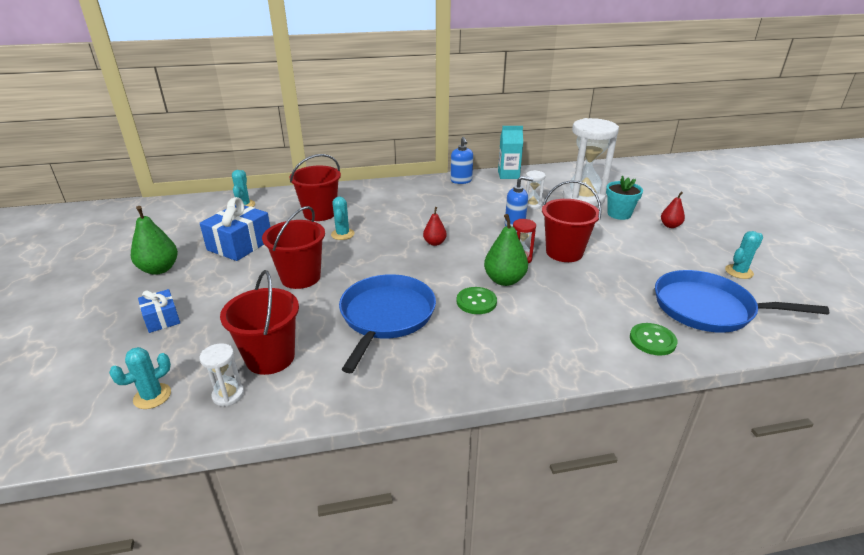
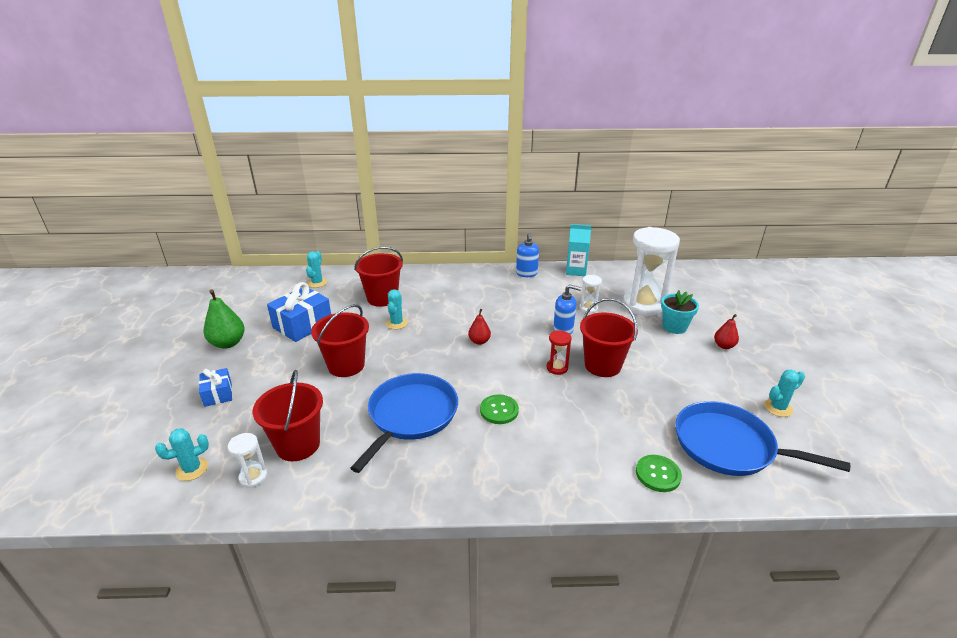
camera: 10 degrees right, 0 degrees up
green pear [484,214,528,286] -> none

